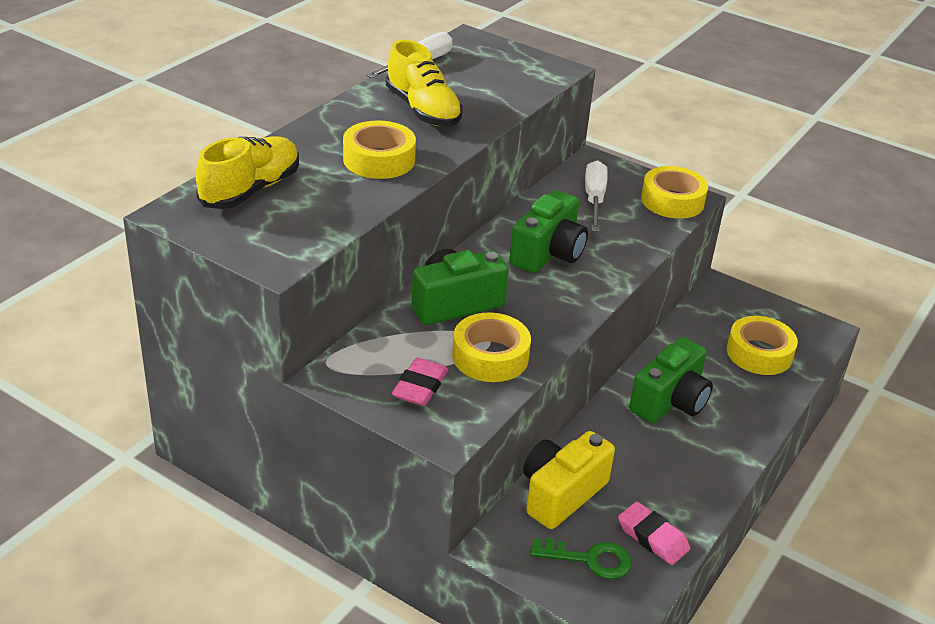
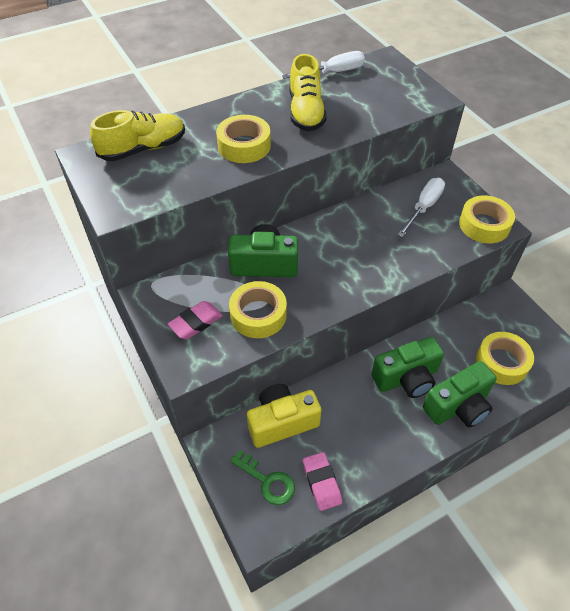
camera: 30 degrees right, 15 degrees up
green camera [509,190,588,273] -> green camera moved to [423,361,497,427]

